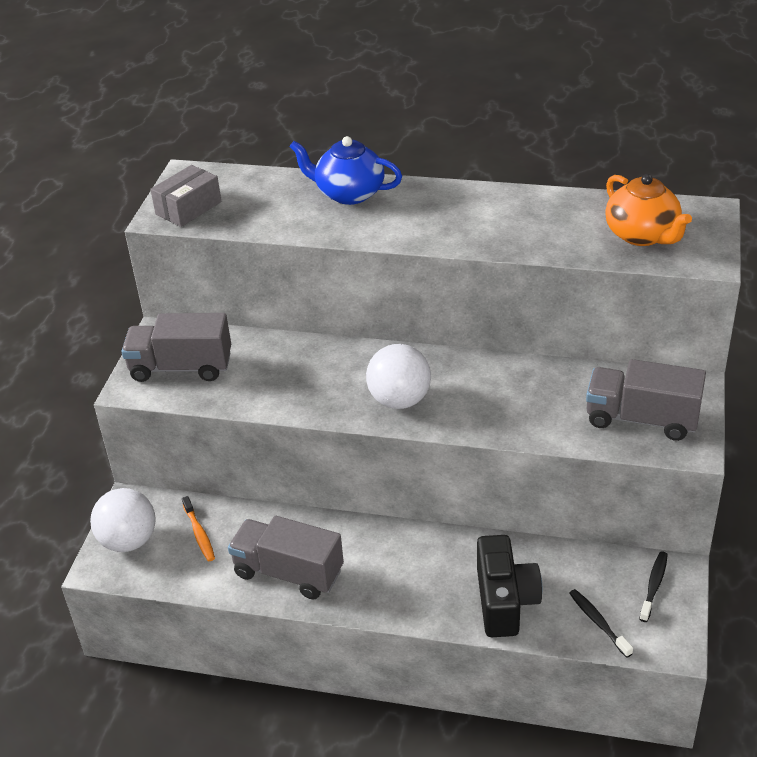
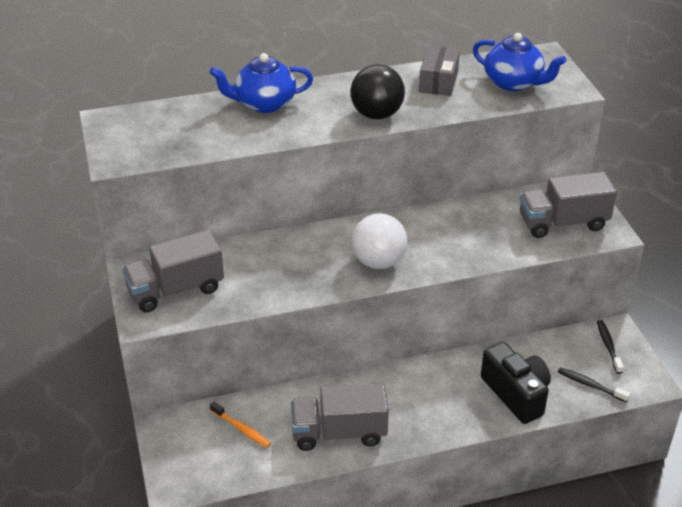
camera: 30 degrees left, 0 degrees up
white ball [90,488,156,552] -> none
grey box [150,165,221,227] -> grey box moved to [419,46,460,96]
orange teapot [605,174,692,246] -> blue teapot [473,33,566,91]
none -> black ball [350,64,405,119]

